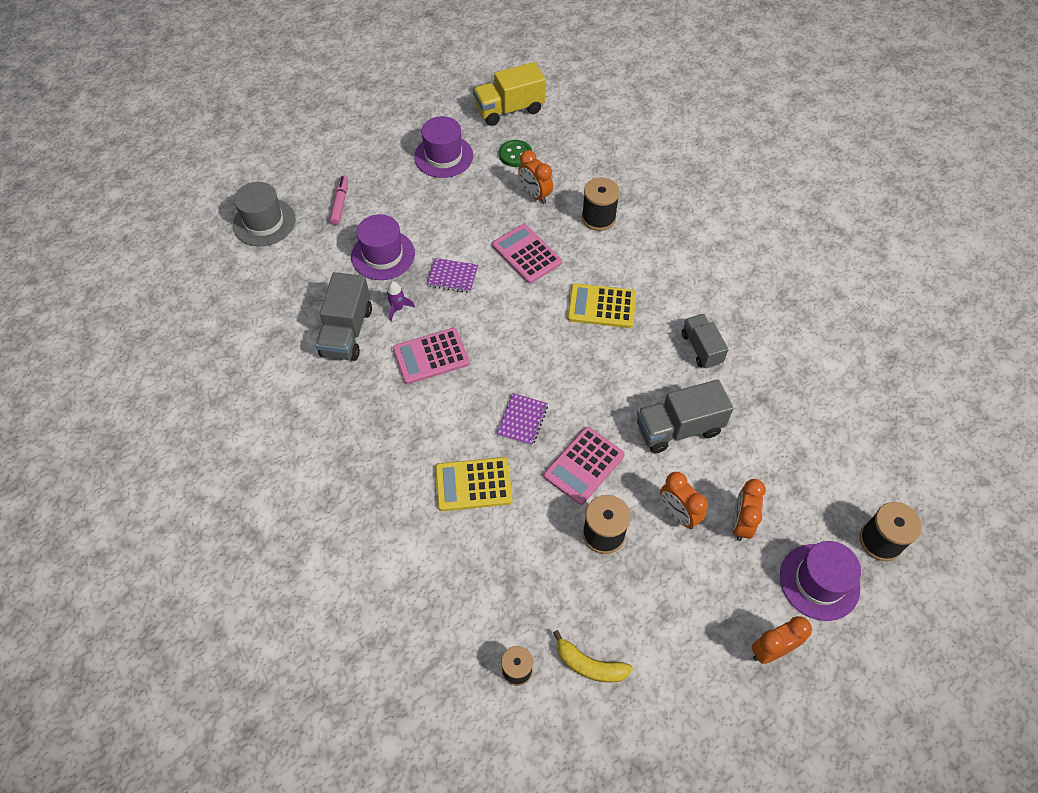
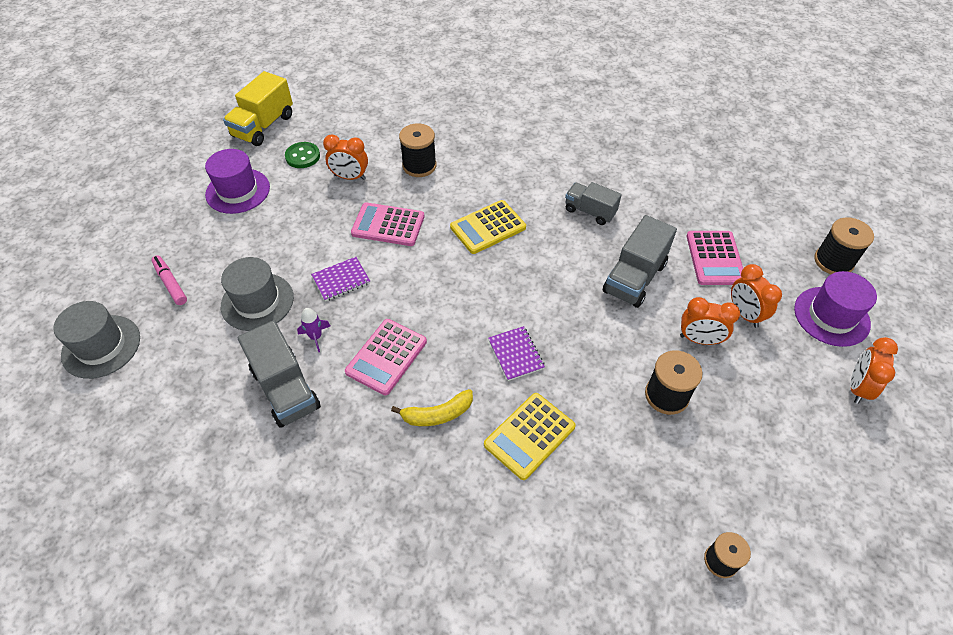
camera: 40 degrees left, 5 degrees down
purple hat [351,214,415,280] -> grey hat [221,257,294,331]
pink calculator [544,427,625,505] -> pink calculator moved to [686,231,743,285]
yellow banana [553,630,633,682] -> yellow banana moved to [391,389,473,426]

